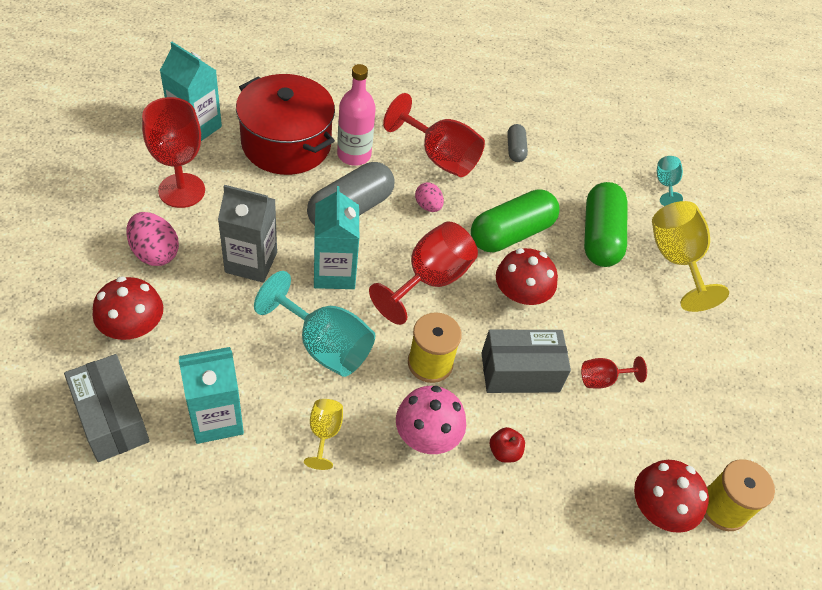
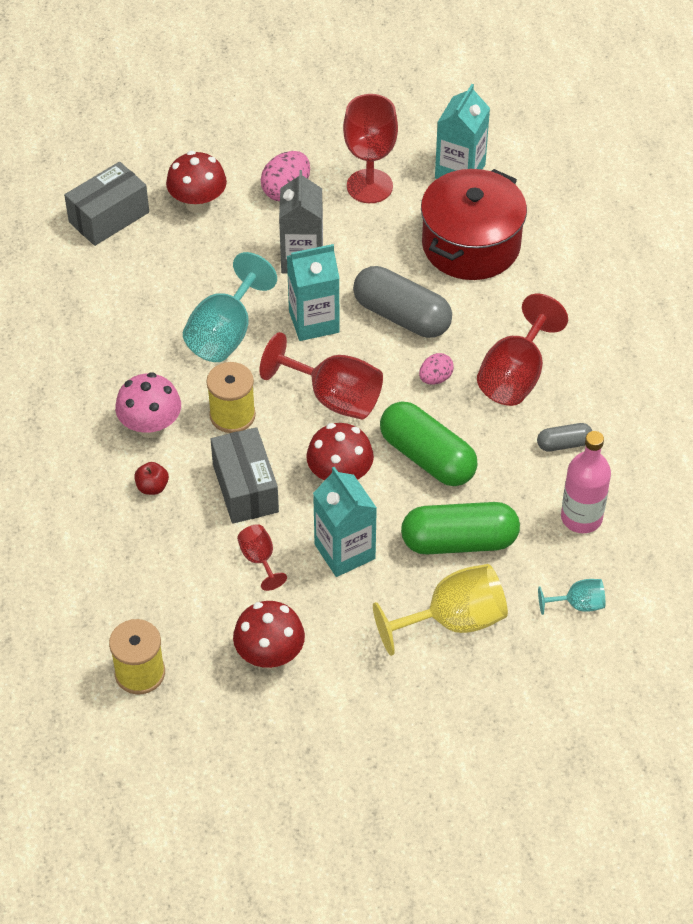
camera: 85 degrees right, 0 degrees up
turquoise carton [179,347,244,444] -> turquoise carton moved to [313,466,377,577]
yellow goblet [304,399,343,470] -> none
pink bottle [337,64,376,166] -> pink bottle moved to [561,431,611,533]
red mushroom [634,460,709,533] -> red mushroom moved to [233,601,305,669]

